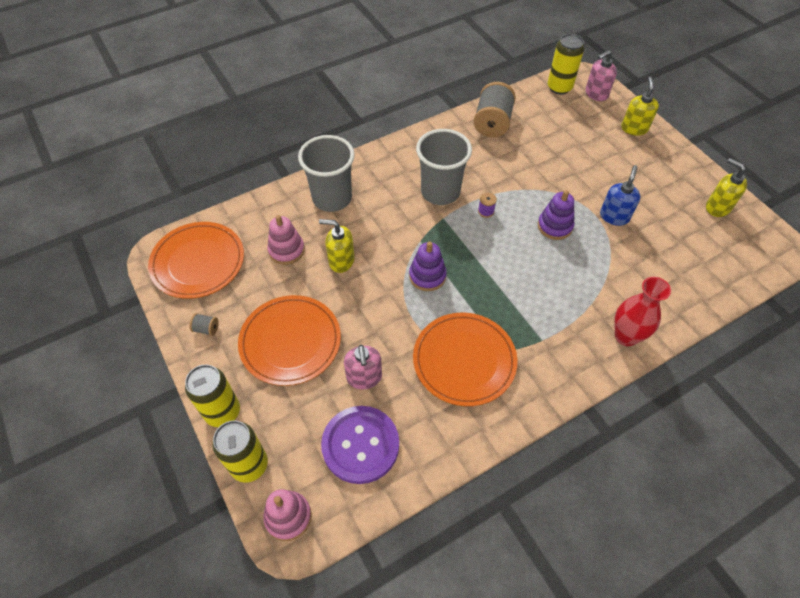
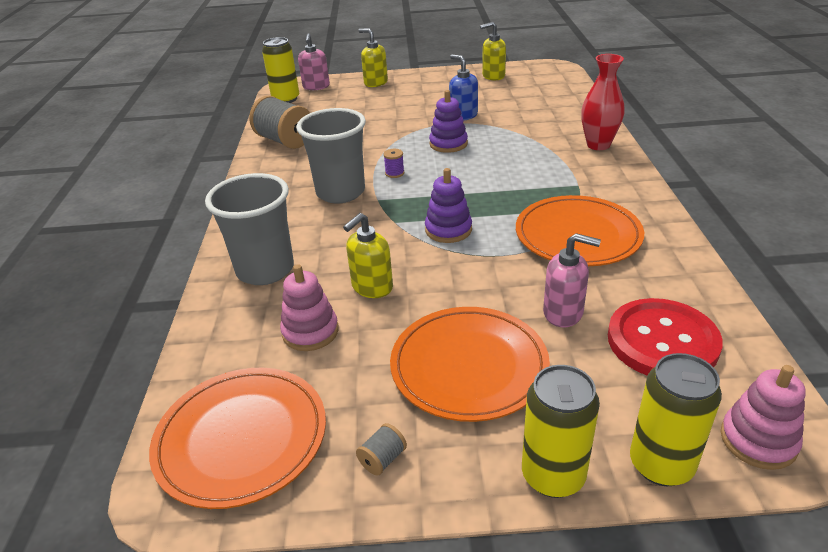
camera: 60 degrees left, 20 degrees down
purple button [321,406,399,484] -> red button [608,298,723,376]

